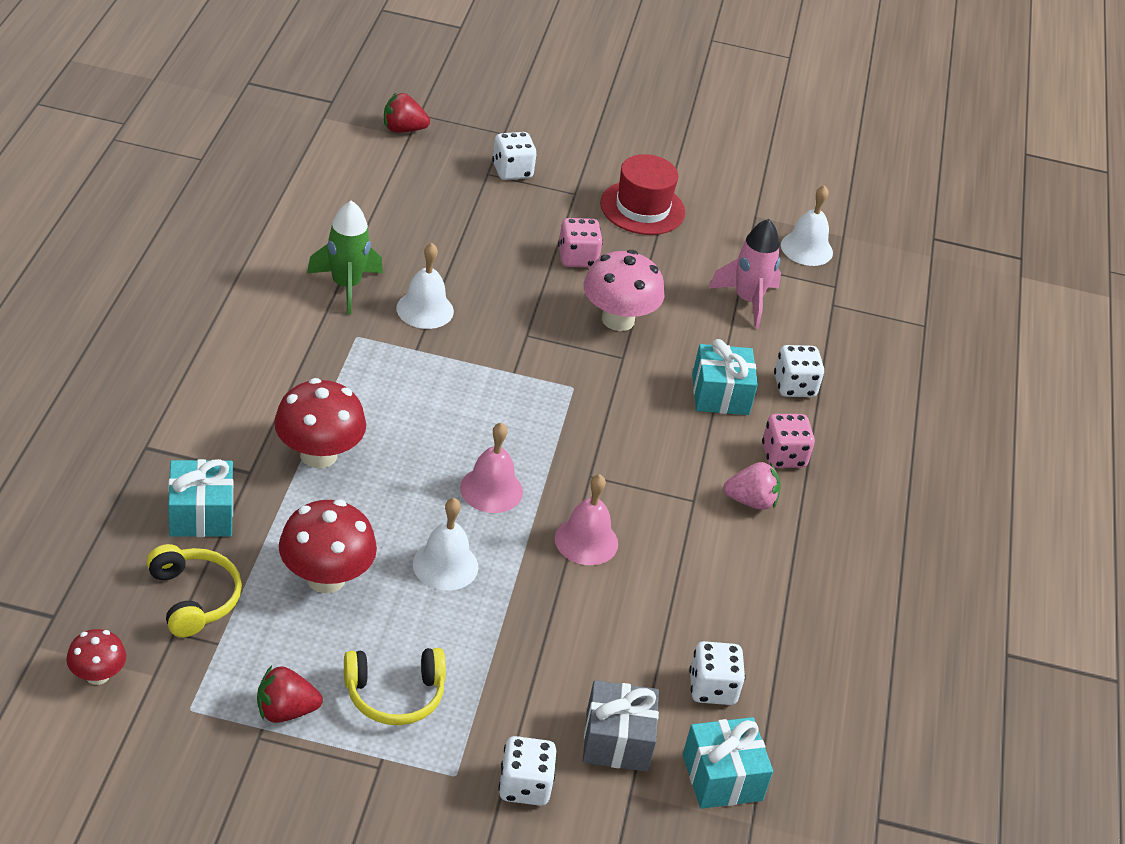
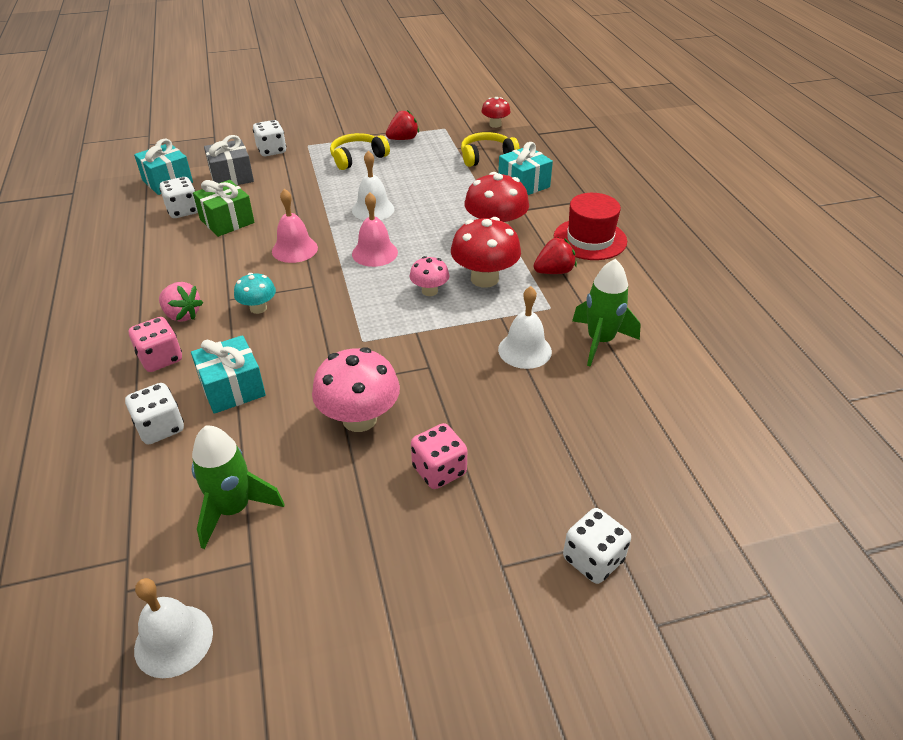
camera: 160 degrees right, 0 degrees up
yellow headphones [147,544,242,637] -> yellow headphones turned 120 degrees clockwise [461,132,520,167]
red mushroom [279,499,377,593] -> red mushroom moved to [451,217,521,288]
red strawberry [384,93,430,133] -> red strawberry moved to [534,237,577,274]
red hat [600,154,685,235] -> red hat moved to [554,193,627,260]
pink rocket [708,219,781,329] -> green rocket [192,426,284,549]
pink strawberry [723,462,781,510] -> pink strawberry turned 120 degrees counterclockwise [159,282,203,322]
none -> green gift [193,180,255,237]
none -> turquoise mushroom [234,273,276,314]
none -> pink mushroom [410,256,449,296]

